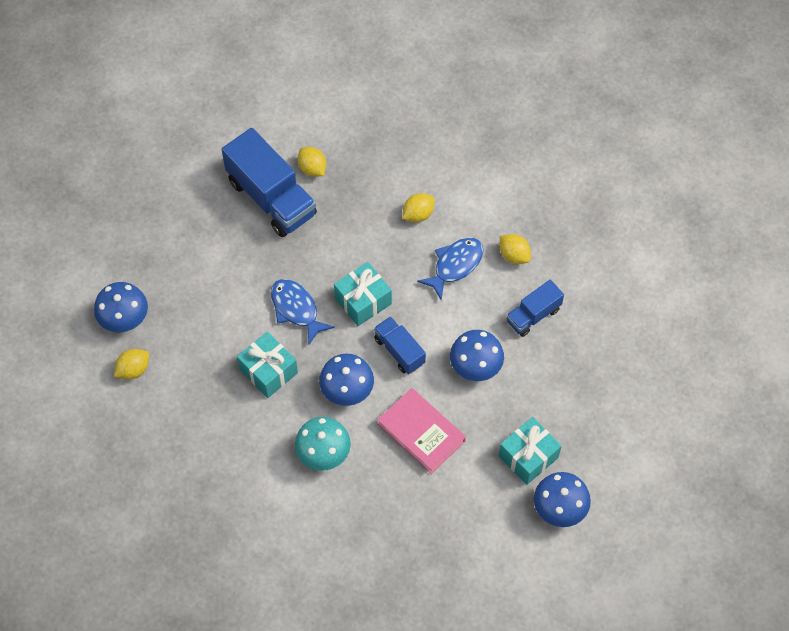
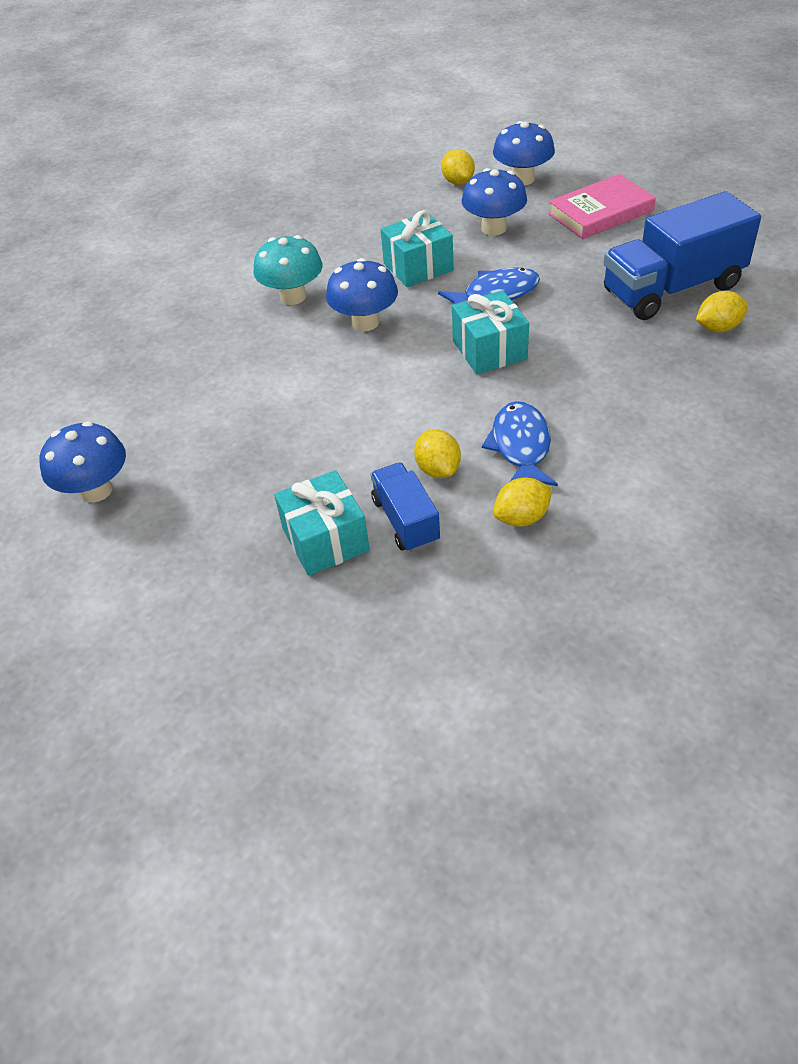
camera: 110 degrees right, 15 degrees down
blue truck [374,316,426,374] -> none
pink book [377,388,466,474] -> pink book moved to [548,174,656,239]
yellow lemon [402,193,435,222] -> yellow lemon moved to [414,429,461,478]
blue fish [417,238,483,301] -> blue fish turned 150 degrees counterclockwise [482,401,558,486]
blue mushroom [450,330,504,381] -> blue mushroom moved to [462,168,527,236]
turquoise gift [499,417,562,485] -> turquoise gift moved to [274,470,370,576]

